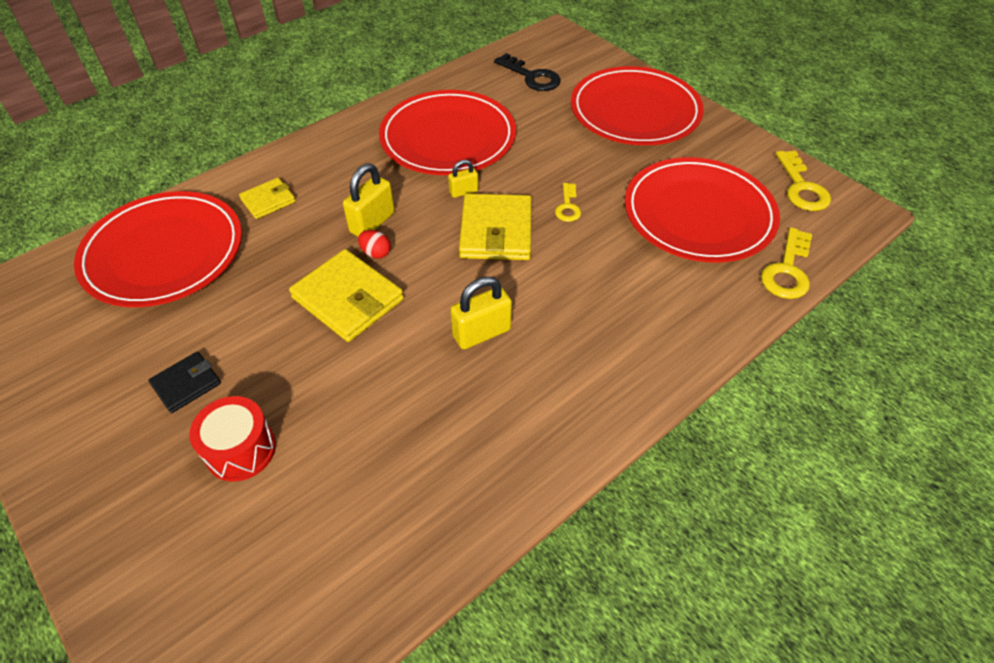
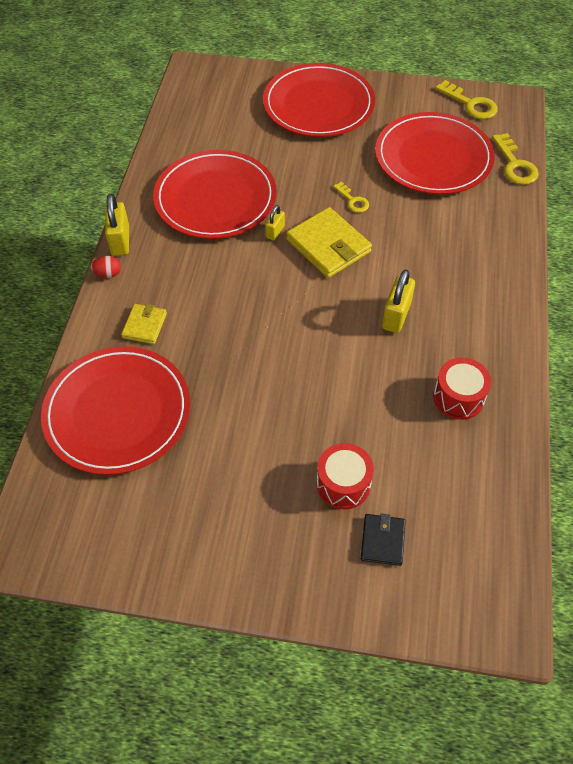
camera: 40 degrees left, 5 degrees up
black wallet [148,351,221,413] -> black wallet moved to [361,514,405,566]
yellow wallet [289,249,404,342] -> none
yellow padlock [343,164,395,236] -> yellow padlock moved to [105,194,129,256]
red egg [358,230,391,259] -> red egg moved to [91,256,121,278]
black key [494,53,561,91] -> none
none -> red drum [433,358,491,420]

